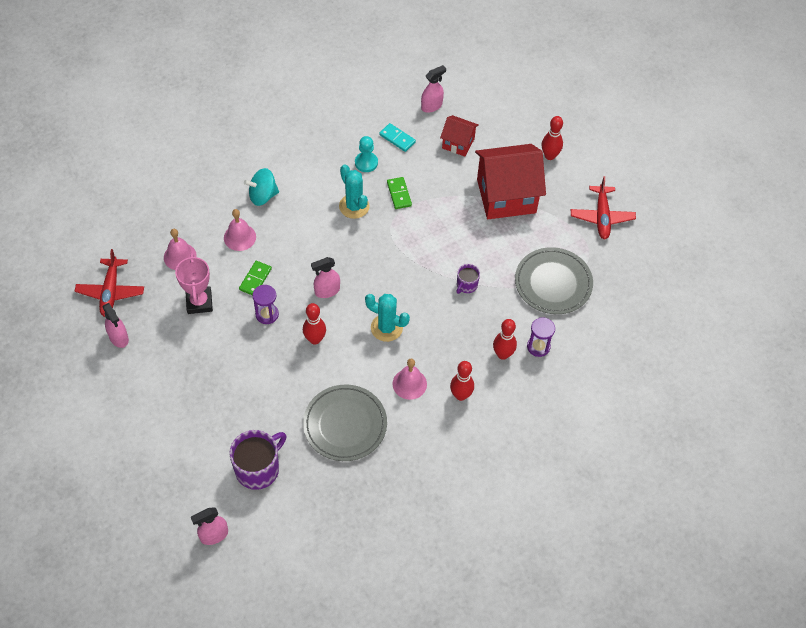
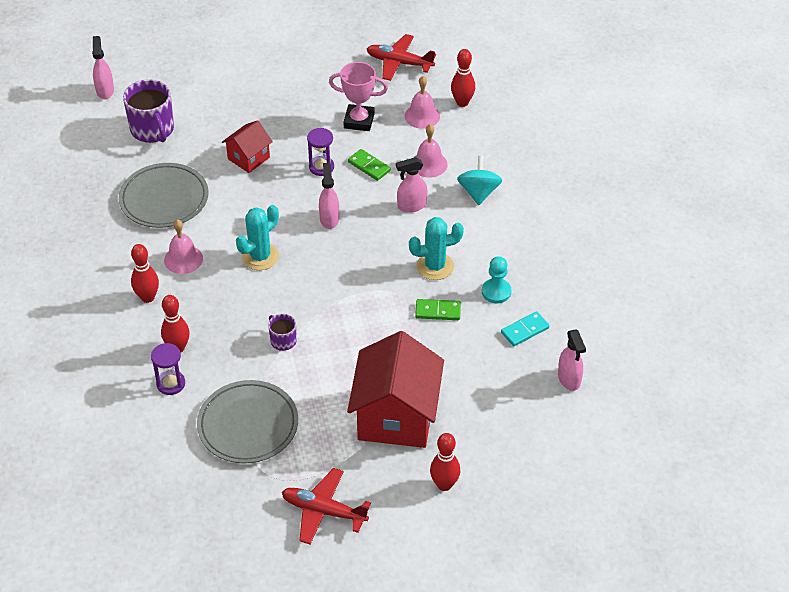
camera: 110 degrees right, 10 degrees down
pink spray bottle [103,303,129,348] -> pink spray bottle moved to [396,157,427,213]
red bowling pin [303,303,326,344] -> red bowling pin moved to [451,49,475,107]
red house [440,115,479,157] -> red house moved to [222,120,273,173]

